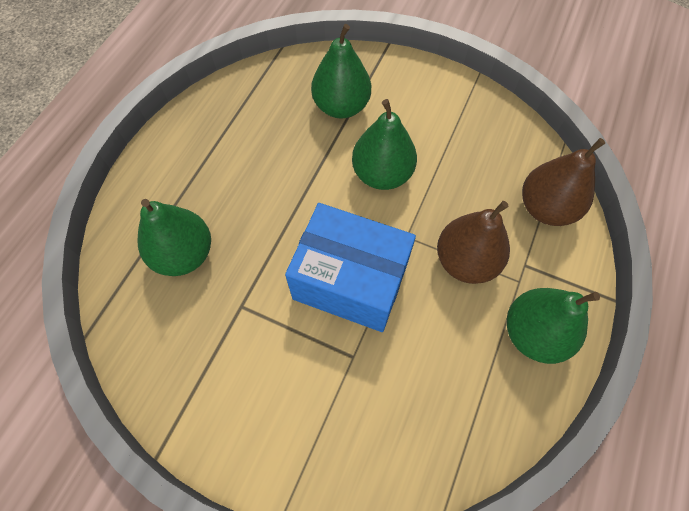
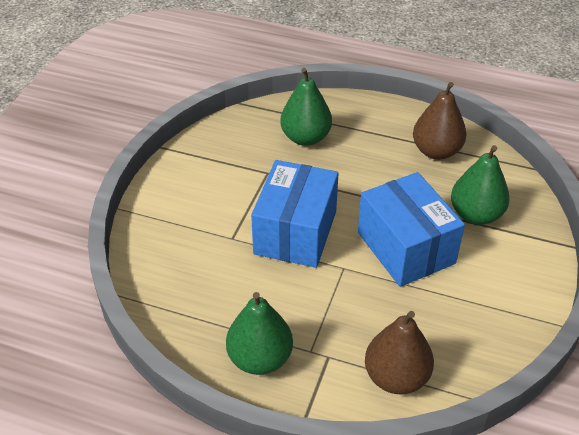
camera: 85 degrees right, 20 degrees down
green pear [352,99,417,190] -> blue box [358,172,465,287]
brown pear [437,201,510,284] -> brown pear moved to [413,82,467,160]

